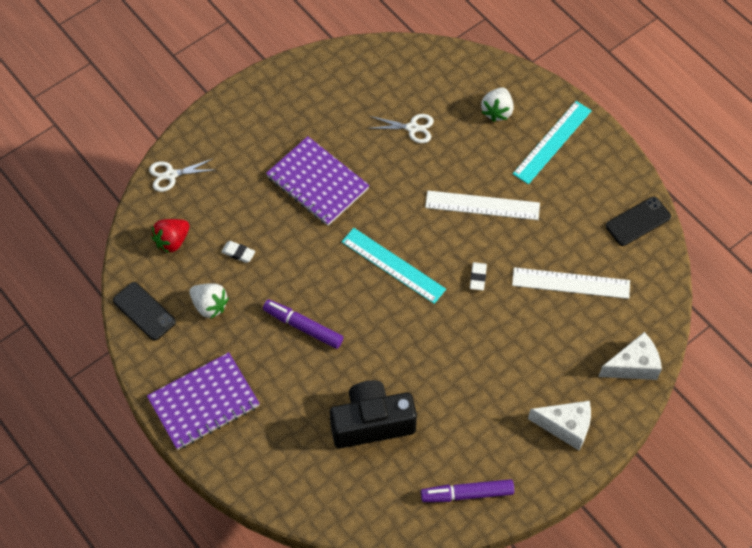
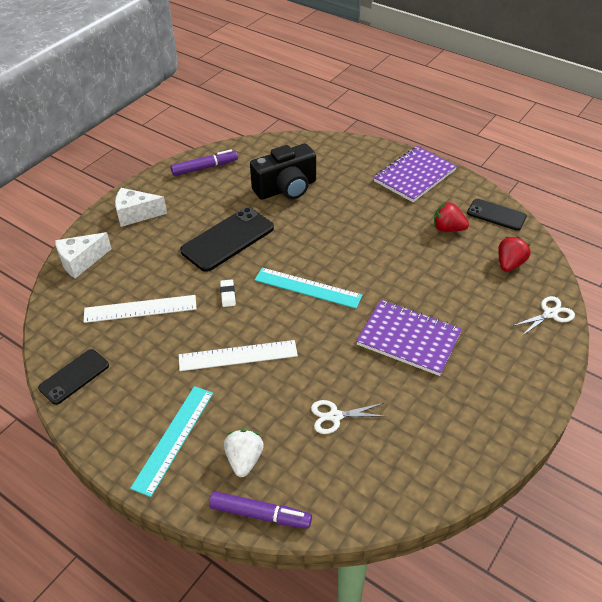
camera: 165 degrees right, 15 degrees down
white strawberry [190,283,229,318] -> red strawberry [434,202,469,232]
white eraser [221,241,255,263] -> none
purple marker [263,299,344,349] -> purple marker moved to [209,491,312,529]
none -> black phone [180,207,274,272]

